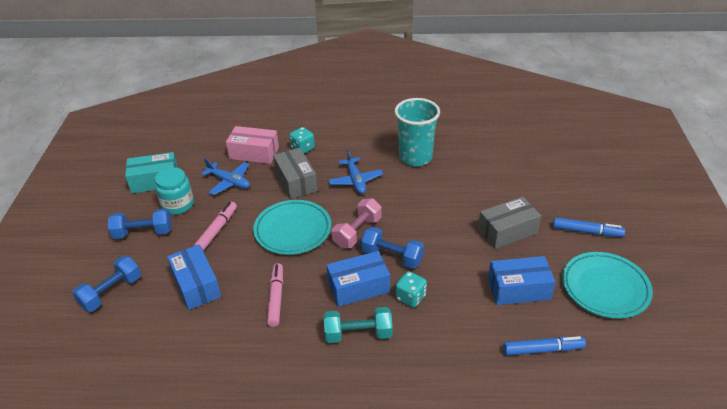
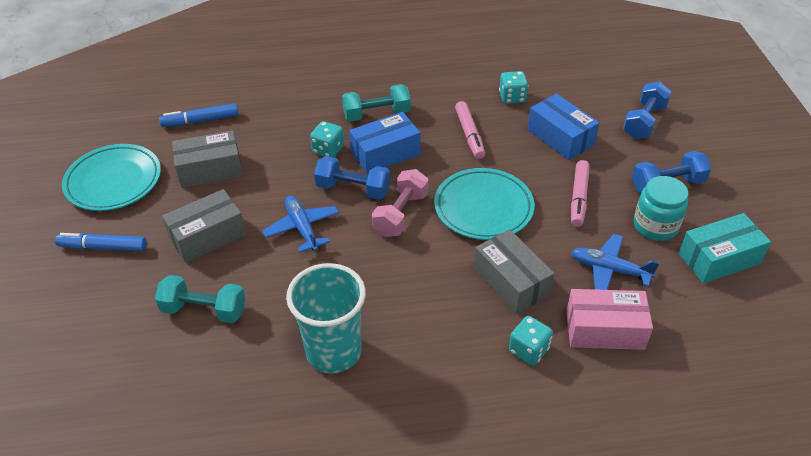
camera: 170 degrees right, 5 degrees up
blue plane [328,149,383,194] -> blue plane moved to [262,196,339,252]
blue box [488,256,556,305] -> grey box [172,130,243,188]
none -> turquoise dumbbell [155,275,246,323]
none -> turquoise dice [499,71,528,104]

